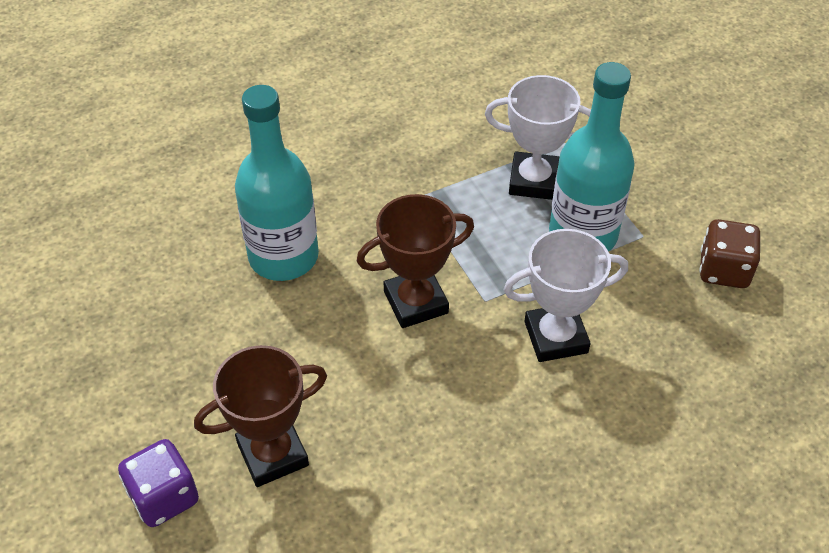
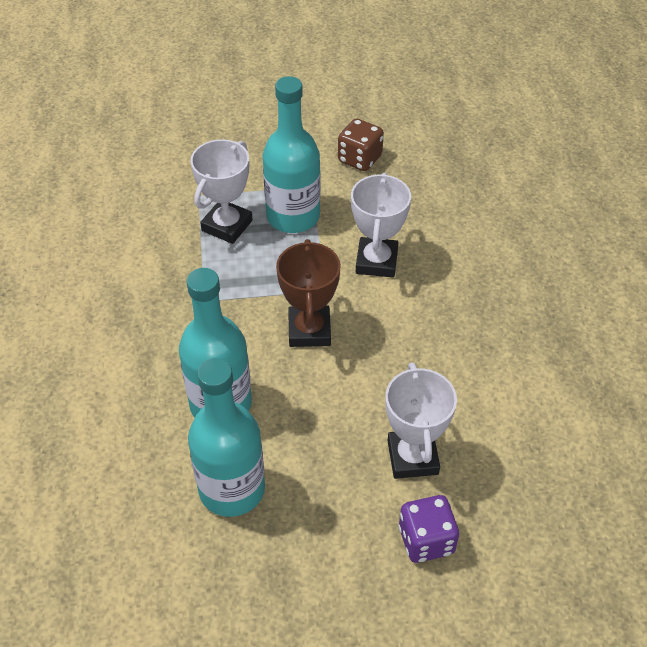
camera: 70 degrees left, 0 degrees up
brown trophy [194,345,327,487] -> white trophy [385,363,457,479]
none -> turquoise bottle [188,358,265,517]

